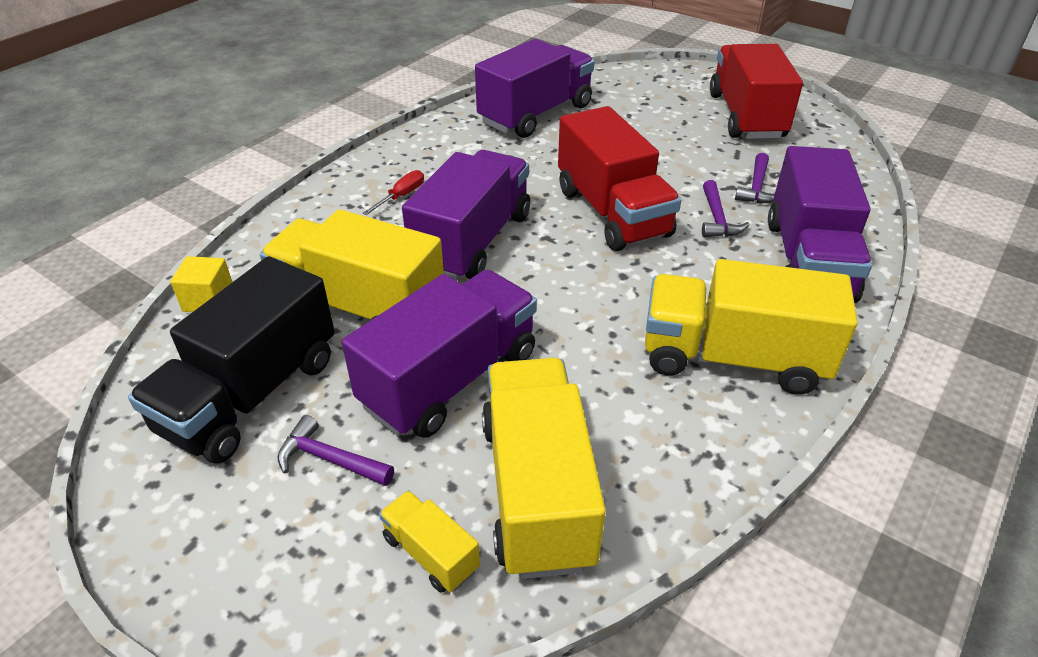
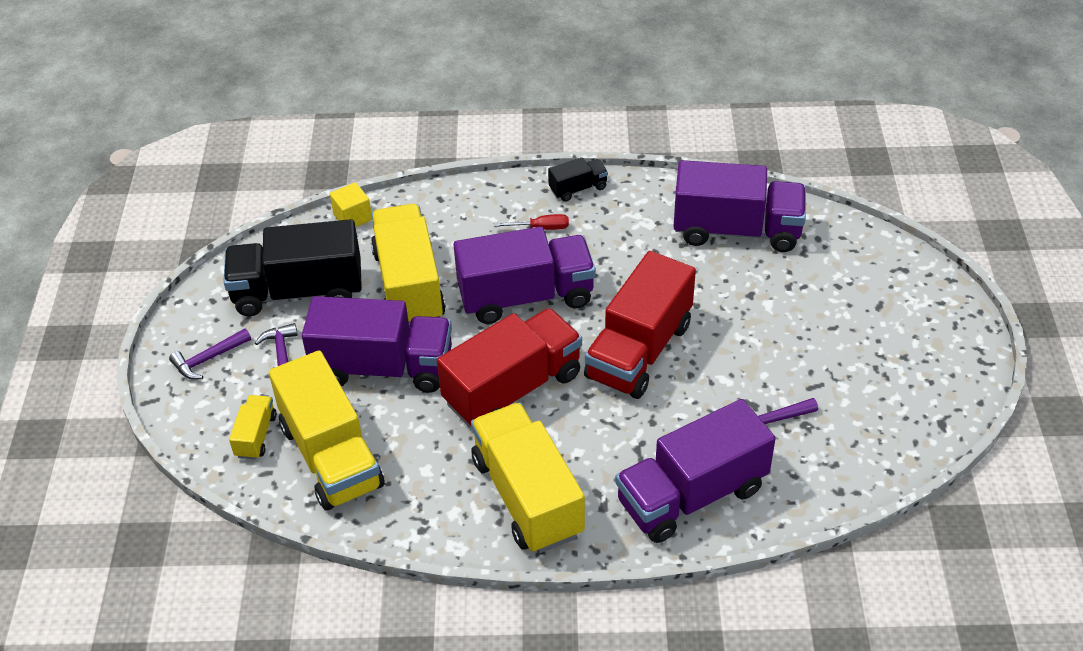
camera: 55 degrees right, 5 degrees up
yellow truck [482,358,606,579] -> yellow truck turned 105 degrees clockwise [269,350,385,511]
purple hammer [702,180,749,237] -> purple hammer moved to [169,328,251,380]
red truck [710,44,803,139] -> red truck moved to [437,308,582,428]
none -> black truck [548,157,608,202]

